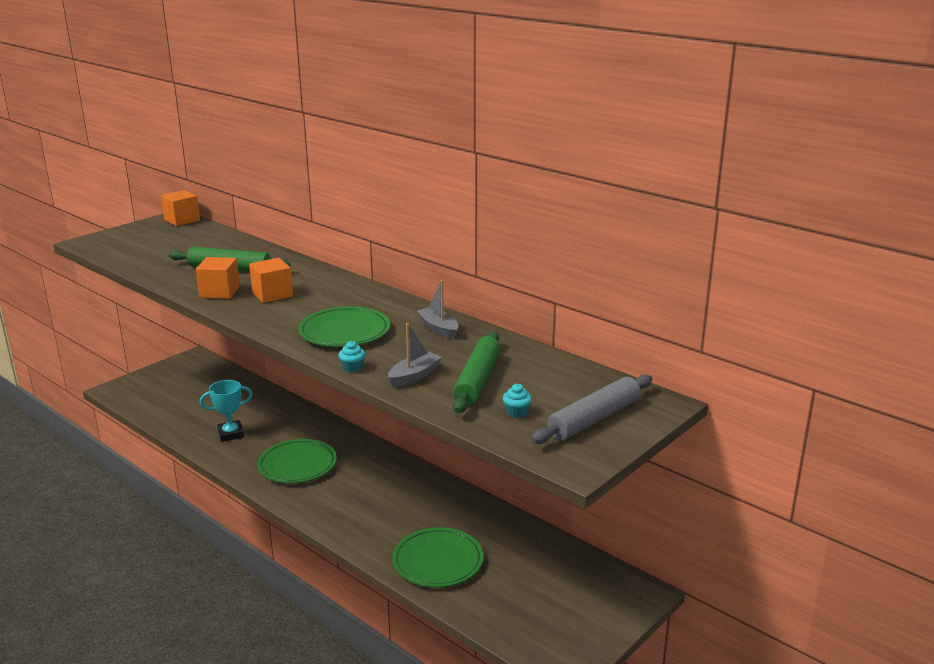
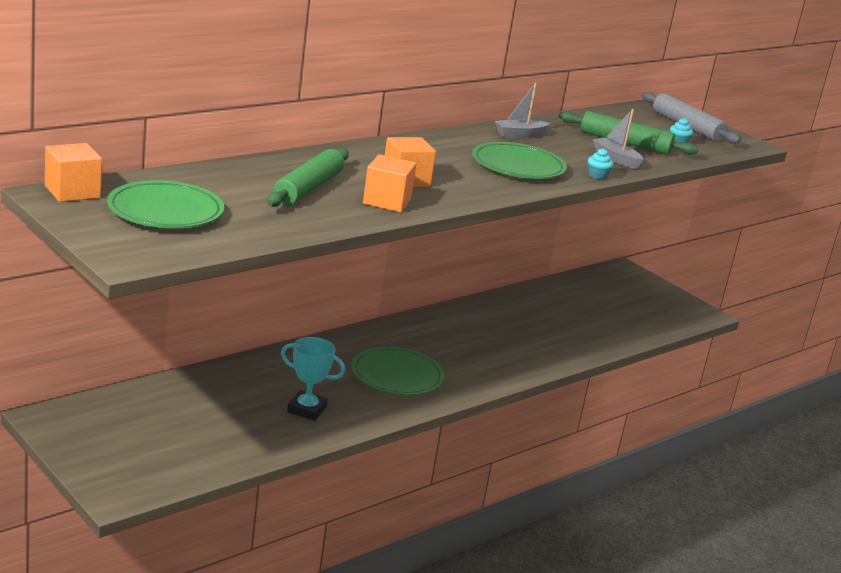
camera: 85 degrees left, 0 degrees up
turquoise trophy [200,380,253,442] -> turquoise trophy turned 60 degrees counterclockwise [281,337,345,421]
green plate [392,527,484,587] -> green plate moved to [107,180,224,228]

